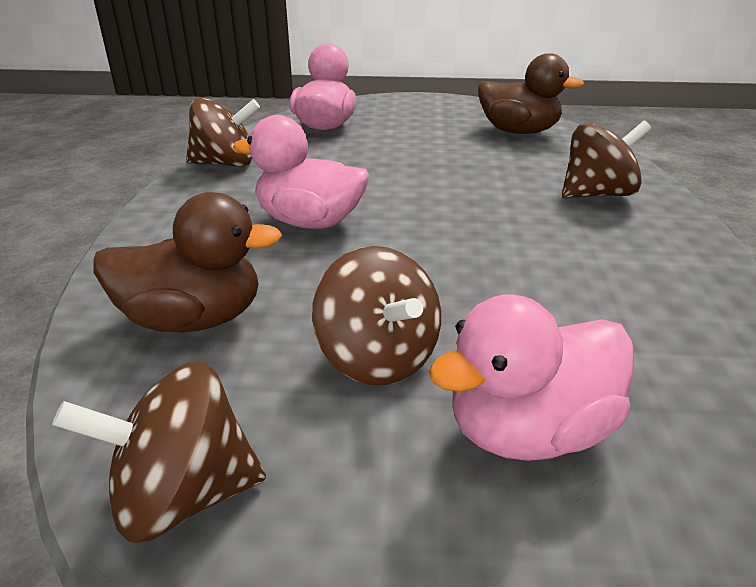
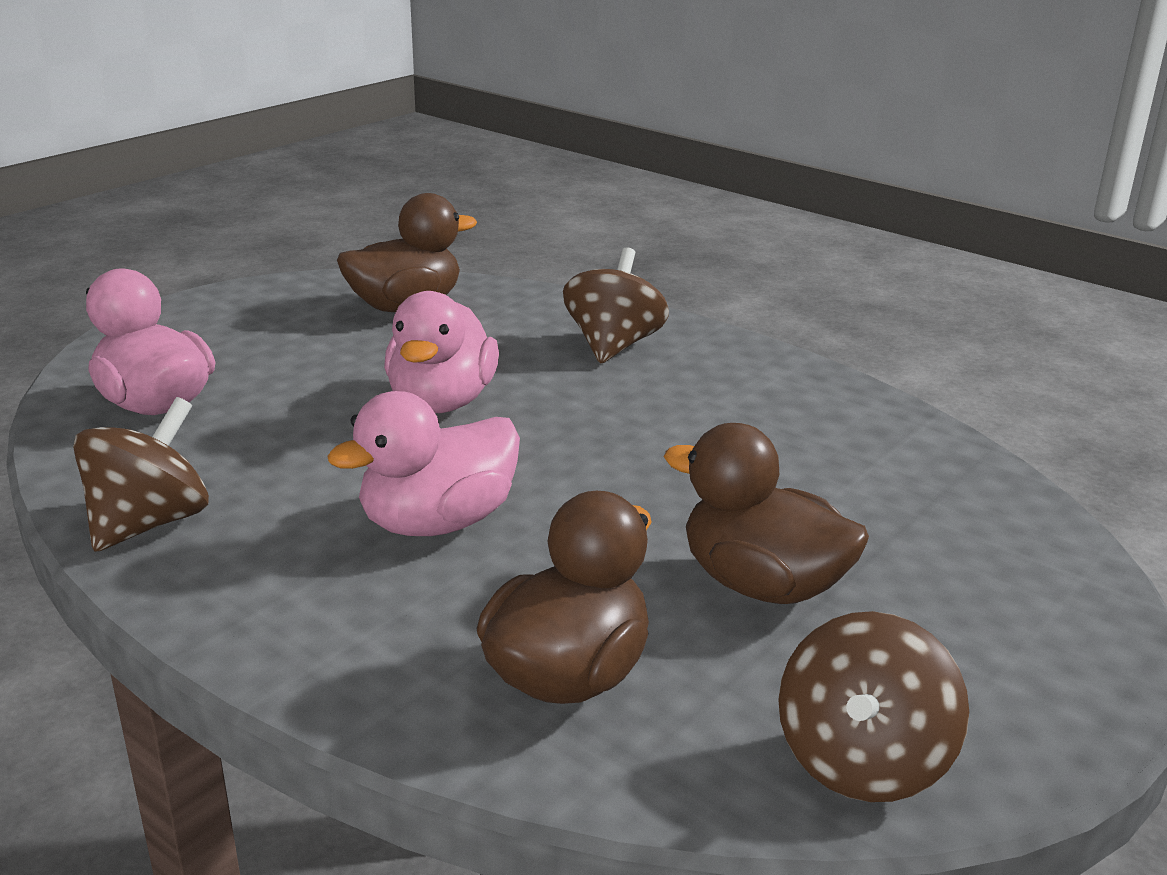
camera: 55 degrees left, 5 degrees down
brown spinning top [312,246,441,385] -> brown duck [664,423,869,604]
pink duck [428,294,634,461] -> pink duck moved to [384,291,499,413]

